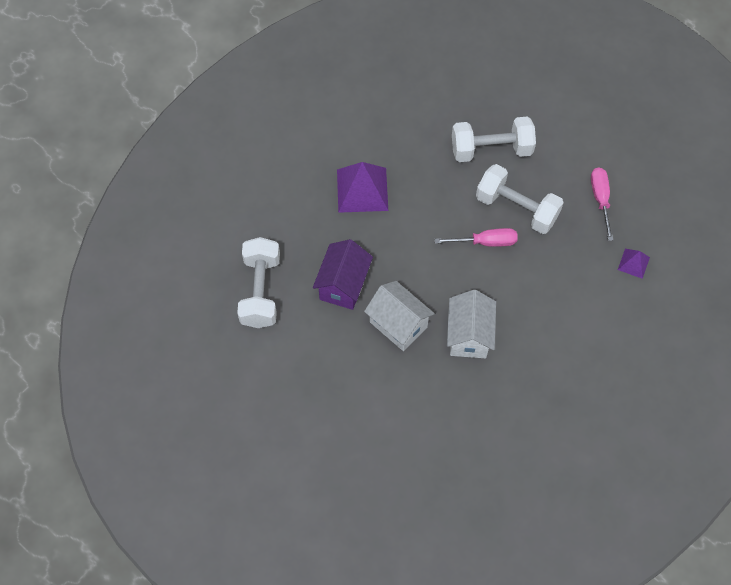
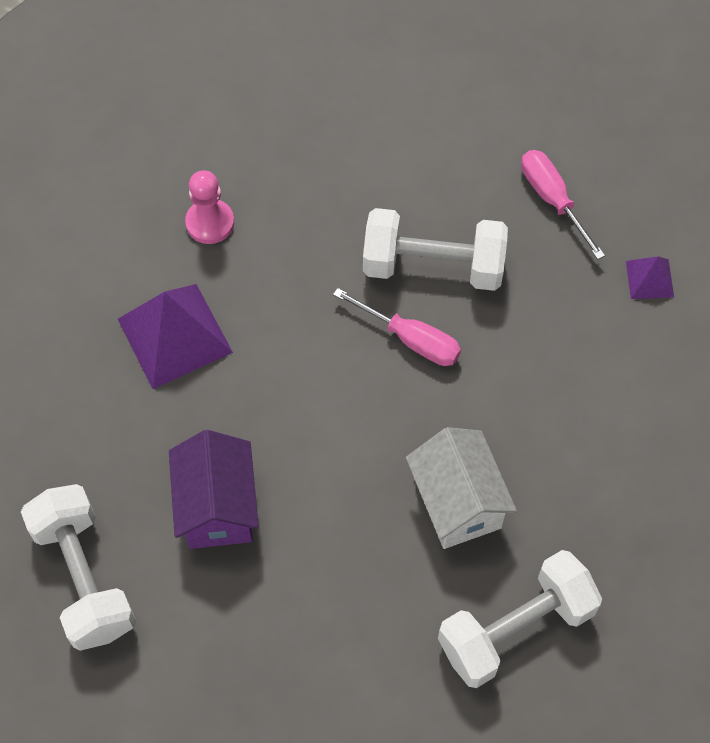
camera: 25 degrees left, 0 degrees up
white house [364,281,435,351] -> none
pink screwdriver [435,228,518,247] -> pink screwdriver turned 60 degrees clockwise [333,288,461,366]
white dumbbell [452,116,536,162] -> white dumbbell moved to [438,550,602,688]
none -> pink pawn [185,170,234,244]

